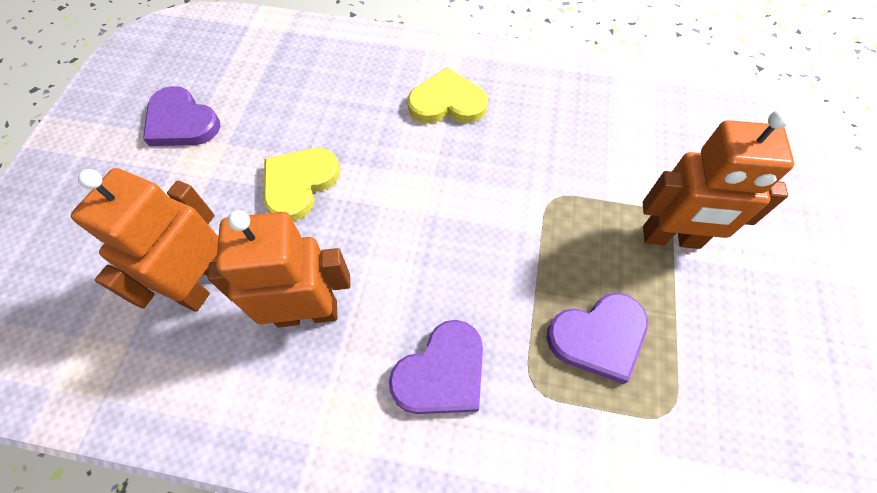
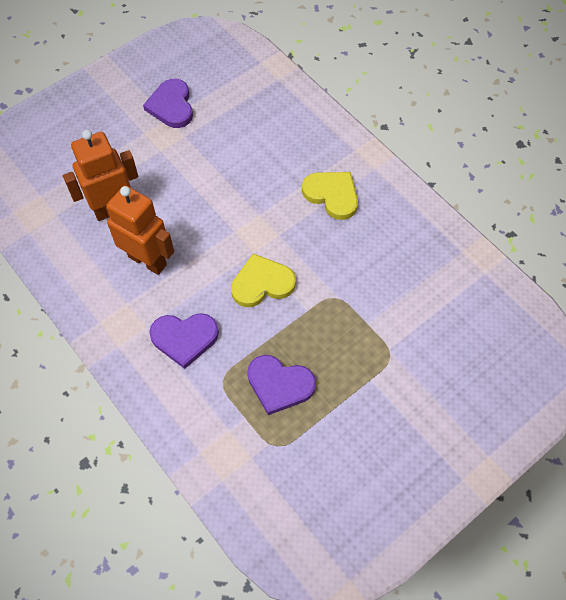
camera: 40 degrees right, 0 degrees up
yellow heart [264,148,340,221] -> yellow heart moved to [231,254,296,307]
orange robot [643,110,794,249] -> none

